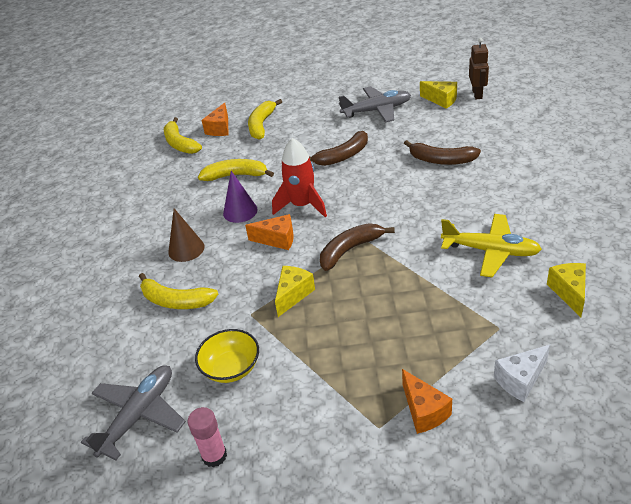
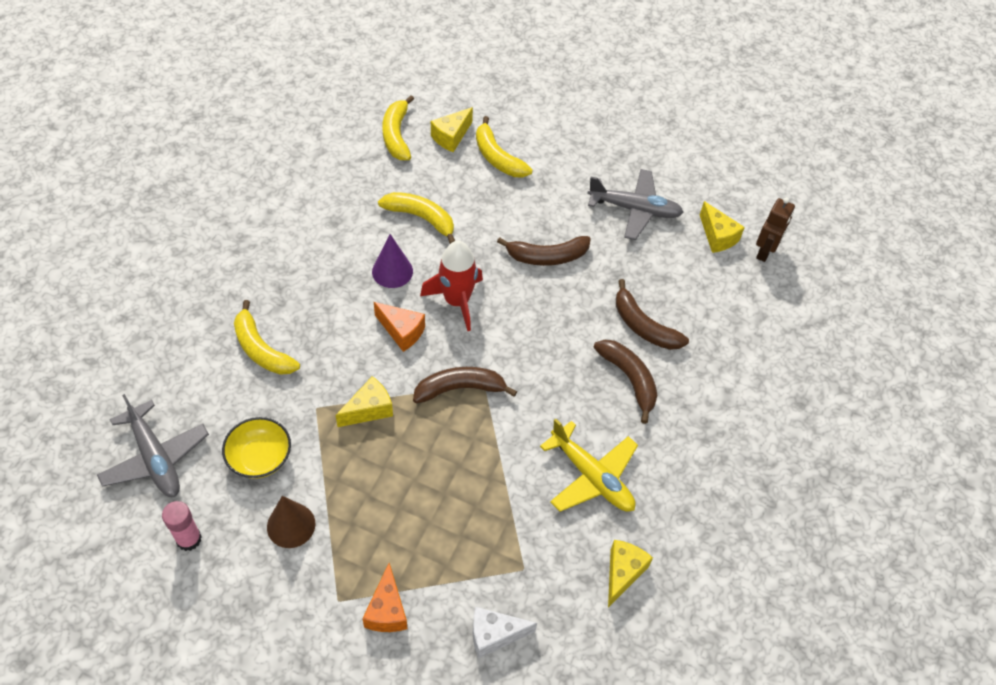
camera: 20 degrees right, 15 degrees up
grey plane [81,365,186,460] -> grey plane turned 90 degrees clockwise [97,394,209,497]
brown cone [168,209,205,262] -> brown cone moved to [267,496,315,548]
orange cheese [202,103,229,136] -> yellow cheese [431,107,473,152]
yellow banana [248,99,282,140] -> yellow banana turned 75 degrees counterclockwise [476,116,533,177]
none -> brown banana [593,340,658,424]

